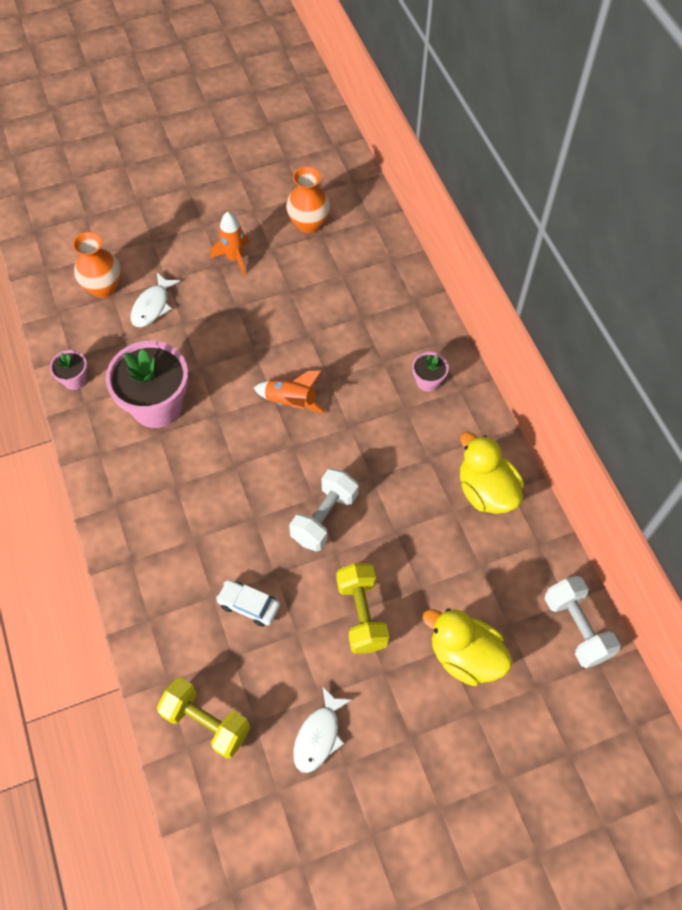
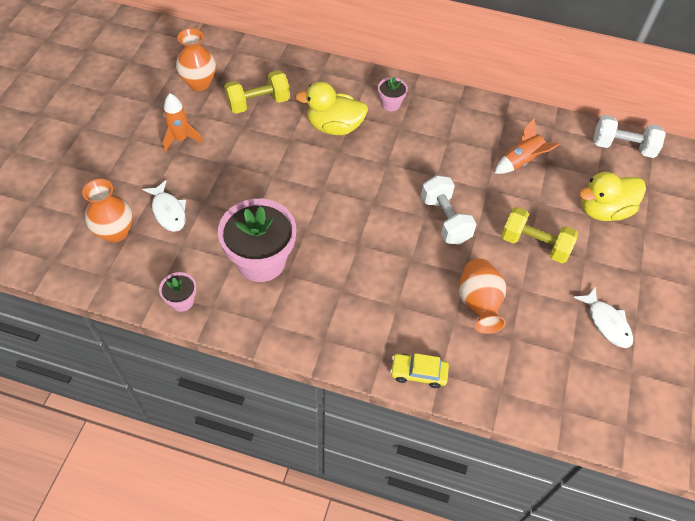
camera: 55 degrees left, 5 degrees down
yellow dumbbell [157,678,250,759] -> yellow dumbbell moved to [224,70,290,114]
white car [216,580,280,627] -> orange vase [458,259,506,334]
orange rocket [254,371,326,413] -> orange rocket moved to [494,118,560,174]
yellow duck [460,432,524,514] -> yellow duck moved to [295,82,368,135]
none -> yellow car [390,353,449,388]

